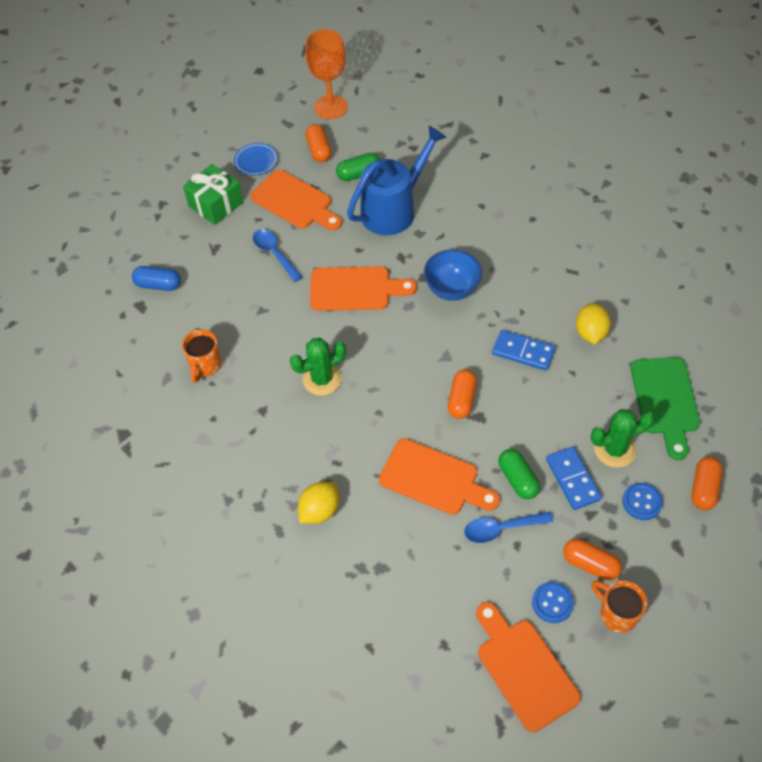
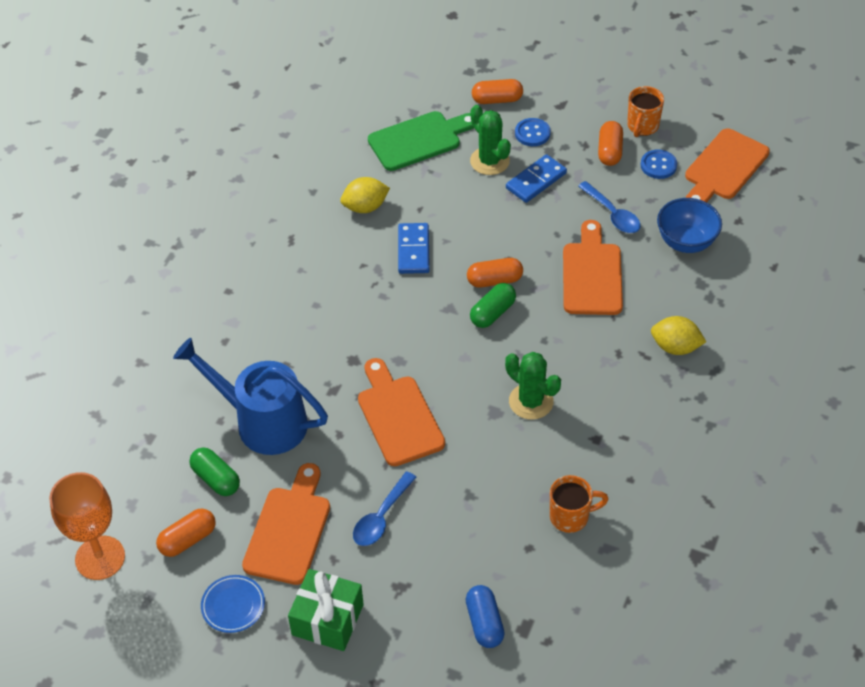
camera: 115 degrees left, 5 degrees down
blue bowl [424,249,482,301] -> blue bowl moved to [657,198,722,253]
green capsule [498,449,540,499] -> green capsule moved to [470,283,516,328]

